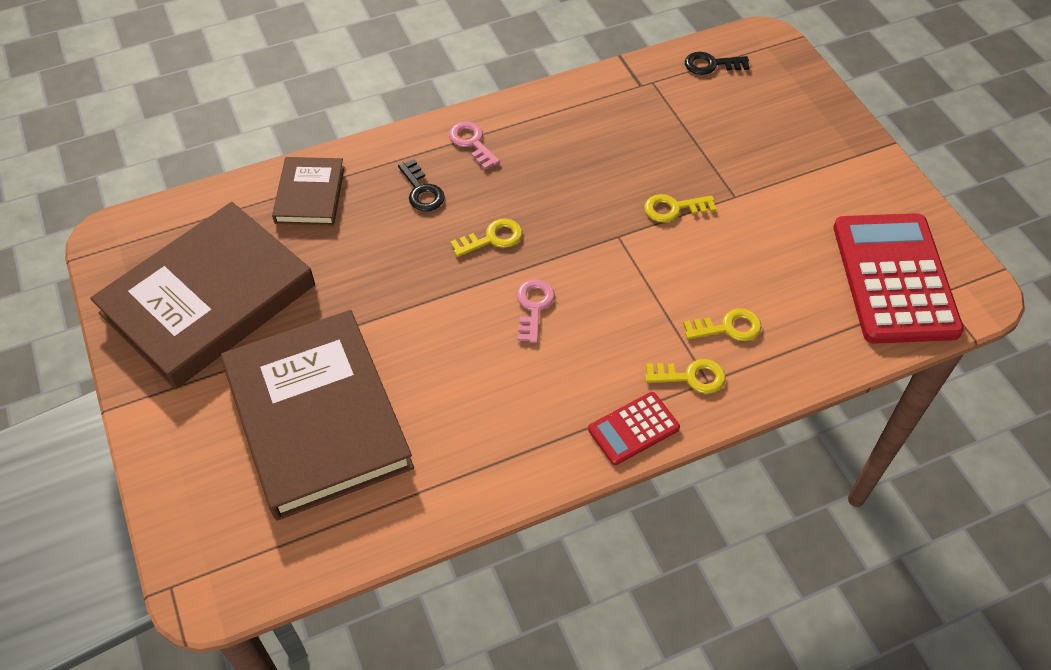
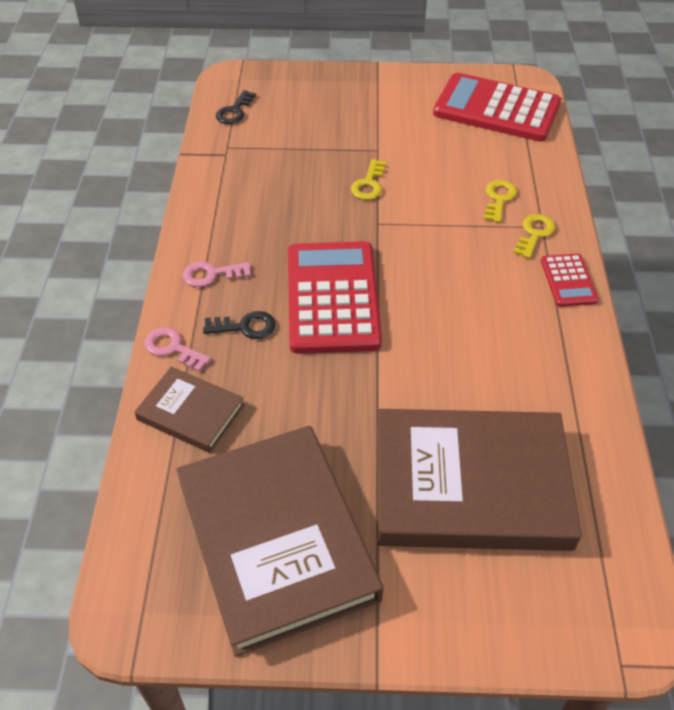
camera: 65 degrees left, 5 degrees down
yellow key [450,218,522,257] -> red calculator [288,241,382,354]
pink key [517,279,555,343] -> pink key moved to [144,327,211,372]

